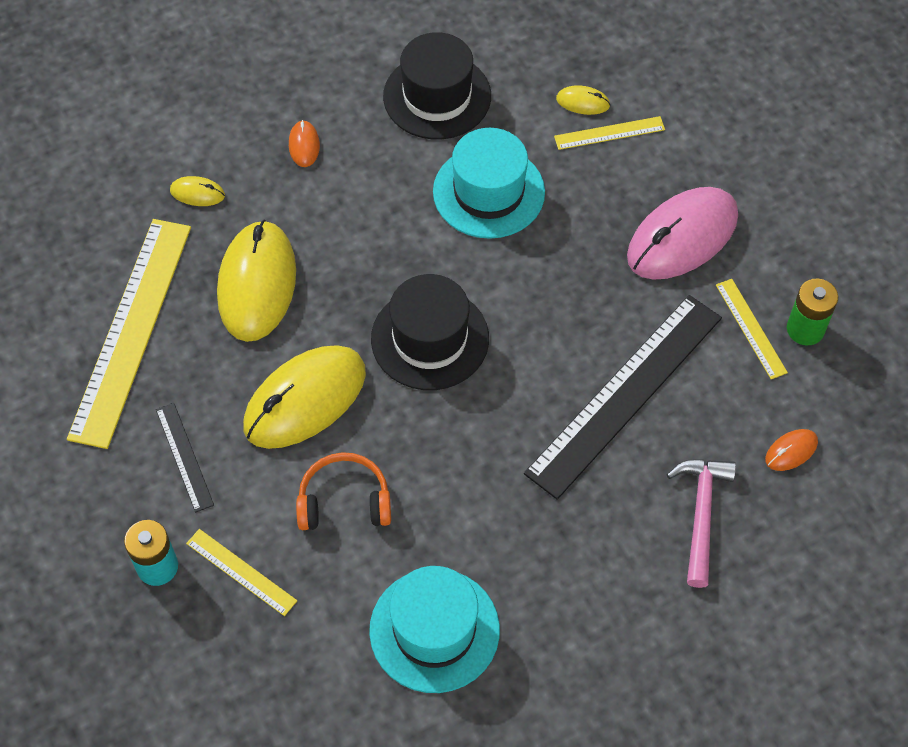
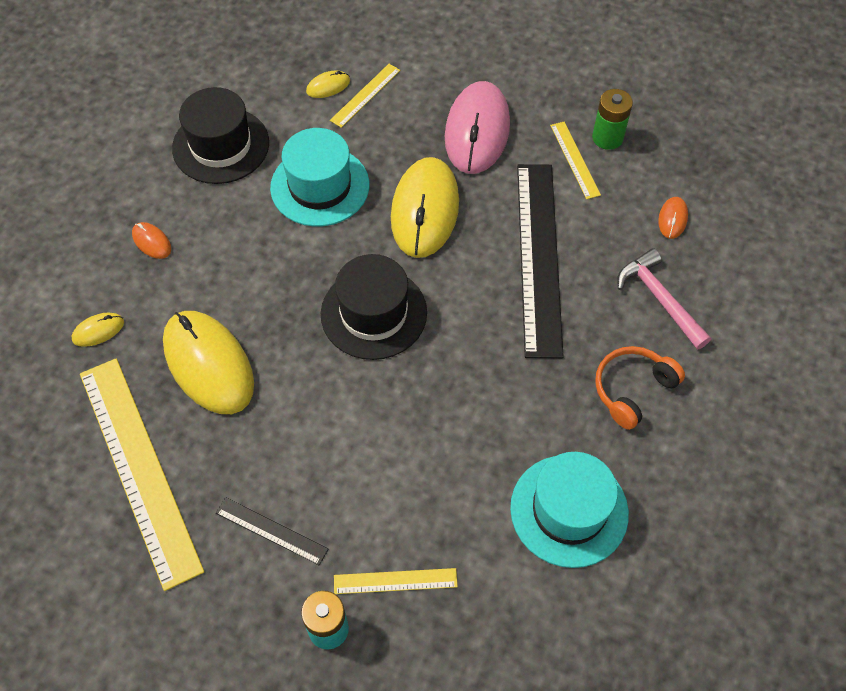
camera: 40 degrees left, 0 degrees up
yellow mouse [243,346,366,449] -> yellow mouse moved to [391,157,459,258]
orange headphones [296,452,391,530] -> orange headphones moved to [595,346,685,430]
yellow ruler [716,279,788,379] -> yellow ruler turned 45 degrees clockwise [550,122,601,199]

